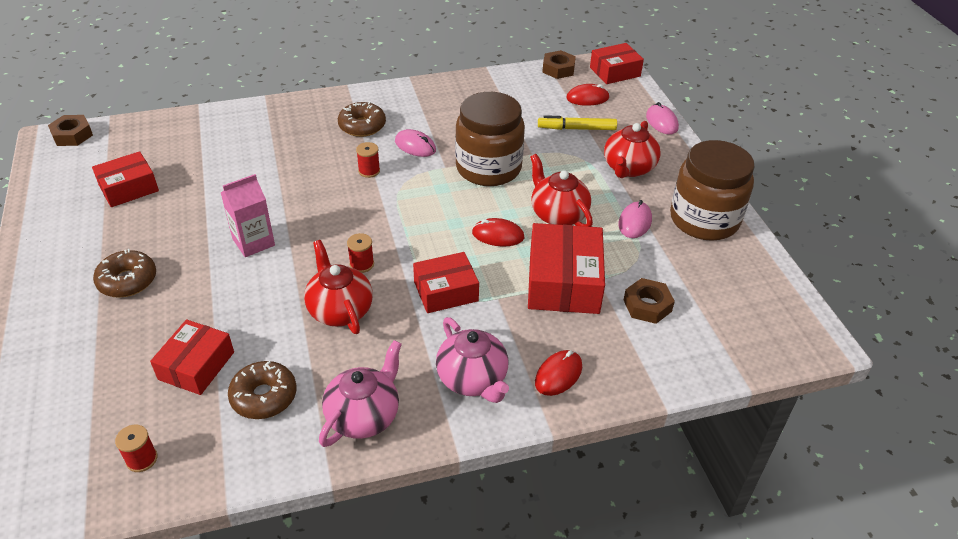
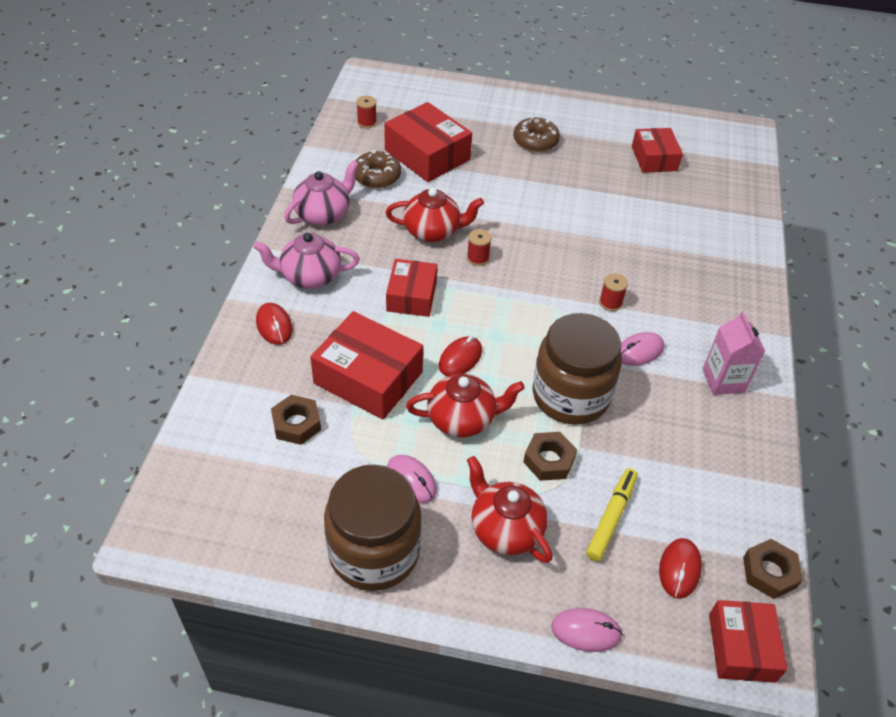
camera: 115 degrees right, 5 degrees up
brown nut [48,115,93,146] -> brown nut moved to [523,432,577,481]
red box [150,319,234,395] -> red box [384,102,472,182], size x1.54
pink carton [221,174,275,257] -> pink carton moved to [703,311,765,395]
pink teapot [319,340,402,447] -> pink teapot turned 105 degrees counterclockwise [284,160,359,226]
brown donut [338,102,386,137] -> none

